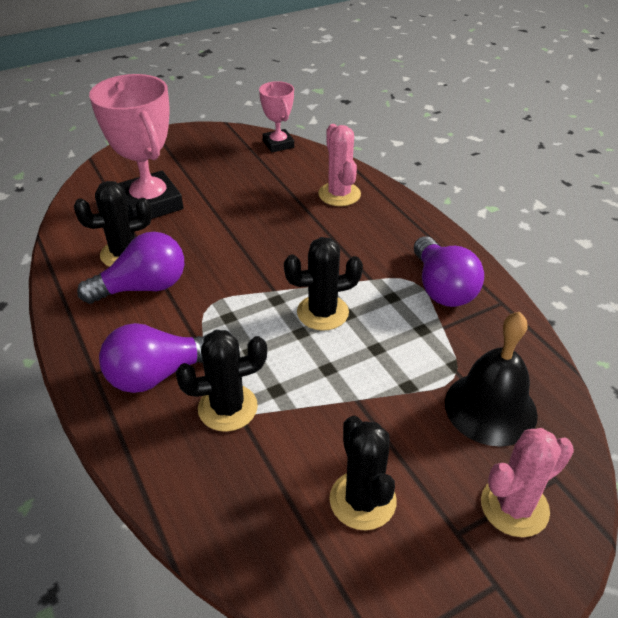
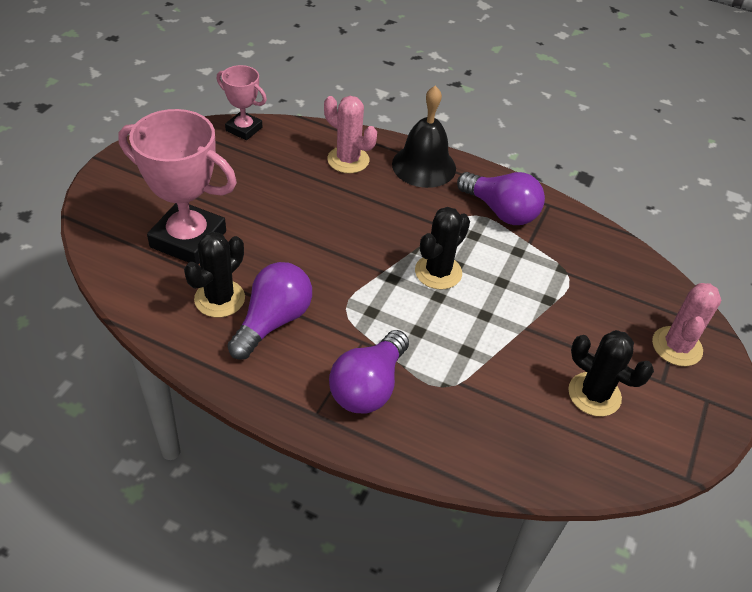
camera: 40 degrees left, 5 degrees up
black cactus [176,330,267,432] -> none
black bell [445,312,538,447] -> black bell moved to [392,86,456,188]

